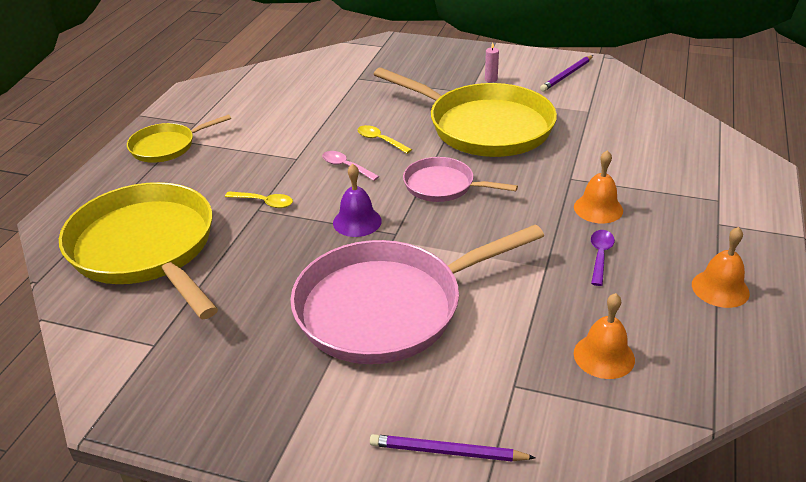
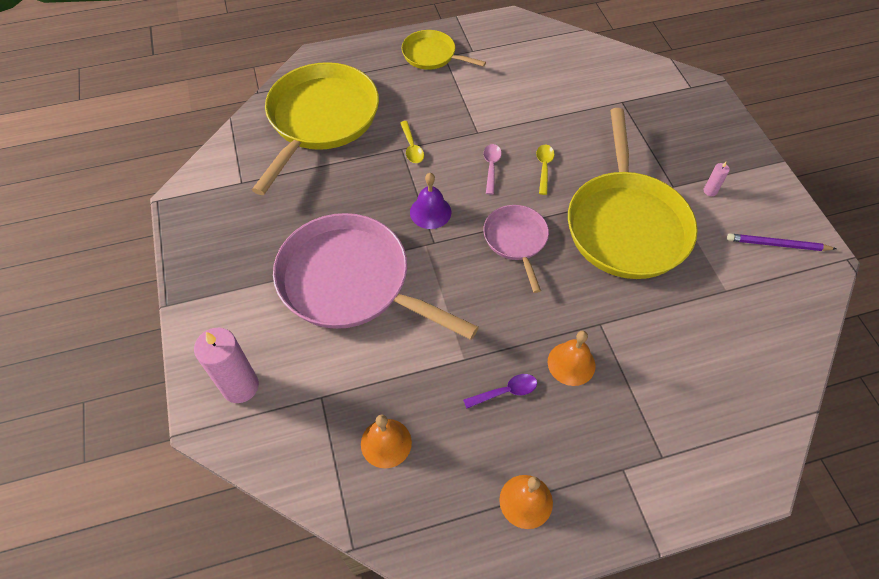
camera: 55 degrees right, 20 degrees up
purple pencil [370,434,536,462] -> pink candle [194,328,259,403]

